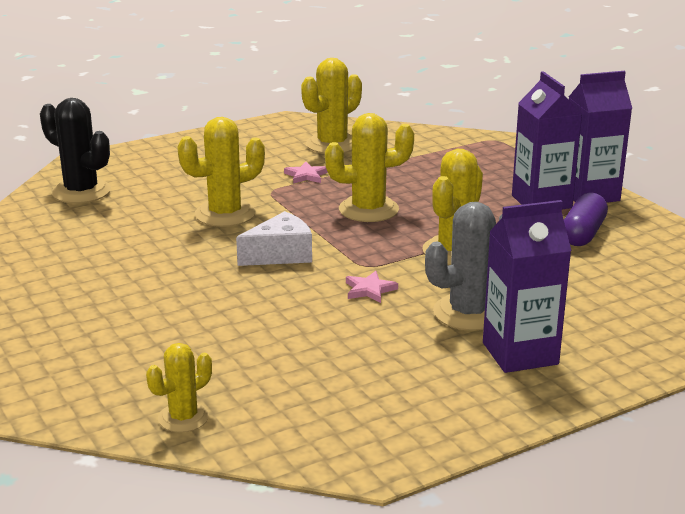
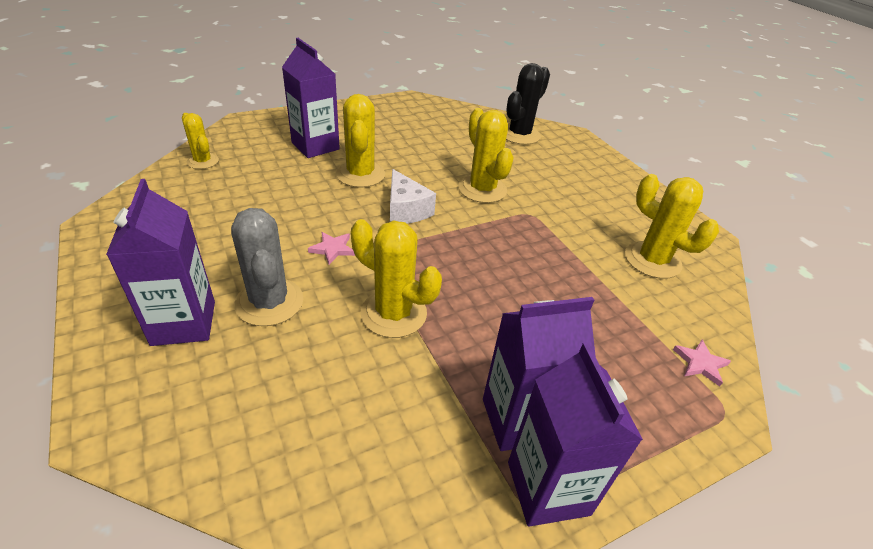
camera: 90 degrees right, 15 degrees up
pink star [284,161,328,184] -> pink star moved to [673,340,731,387]
yellow cactus [325,113,414,222] -> yellow cactus moved to [336,94,385,188]
purple capsule [564,193,608,246] -> none
none -> purple carton [282,38,340,158]

